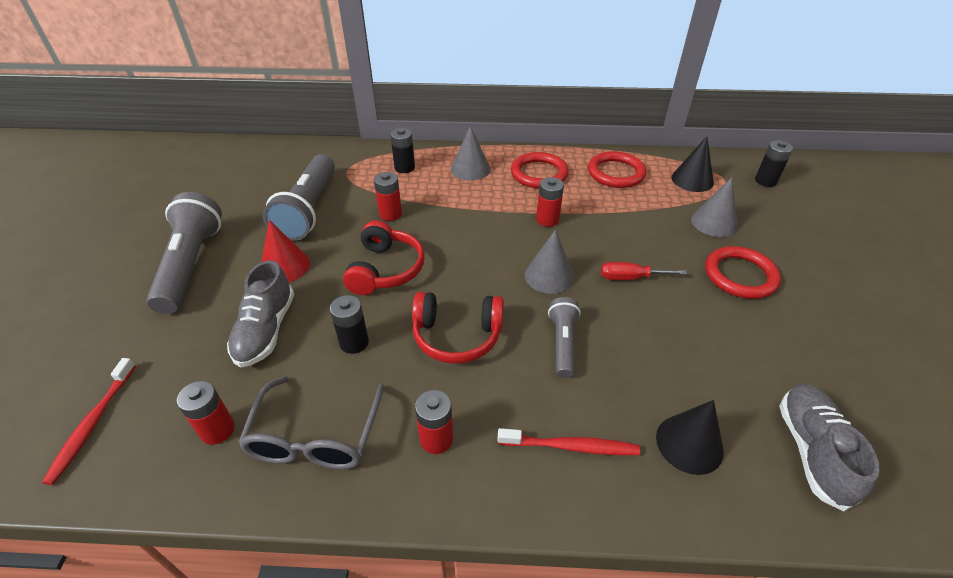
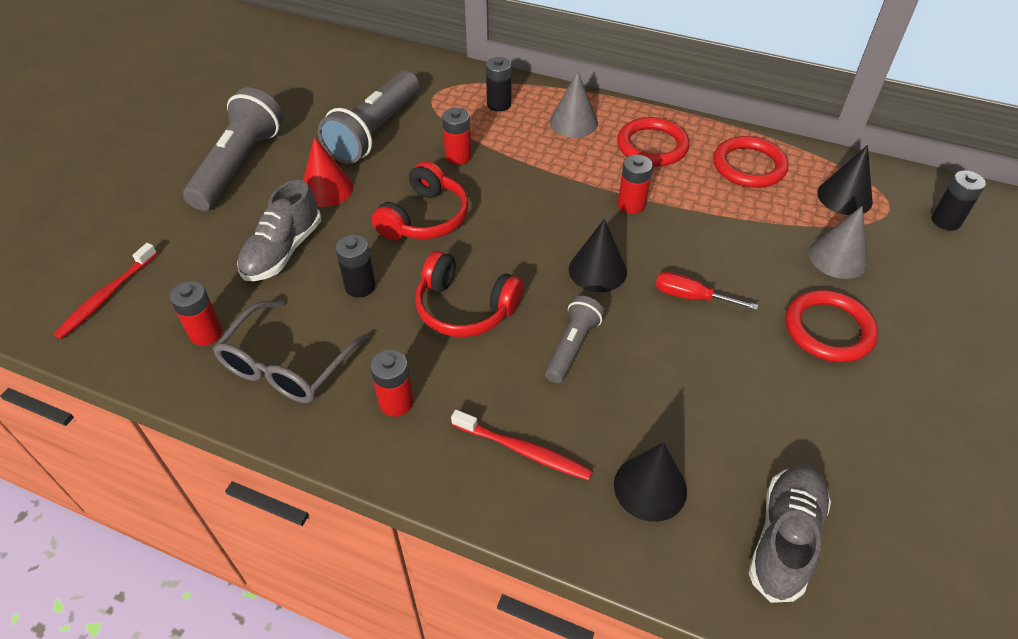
camera: 20 degrees right, 5 degrees up
grey cone [525,229,574,294] -> black cone [569,219,627,292]

